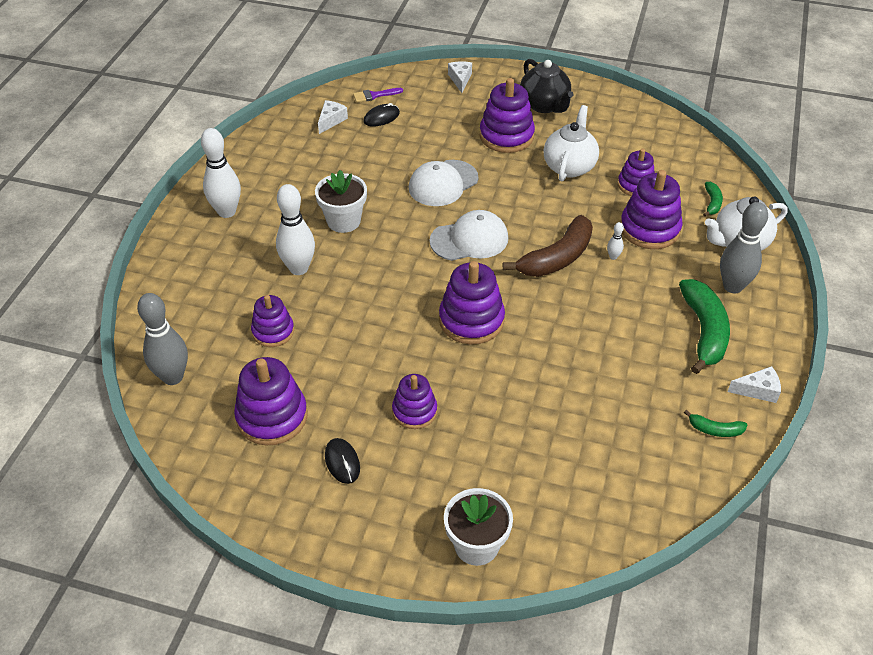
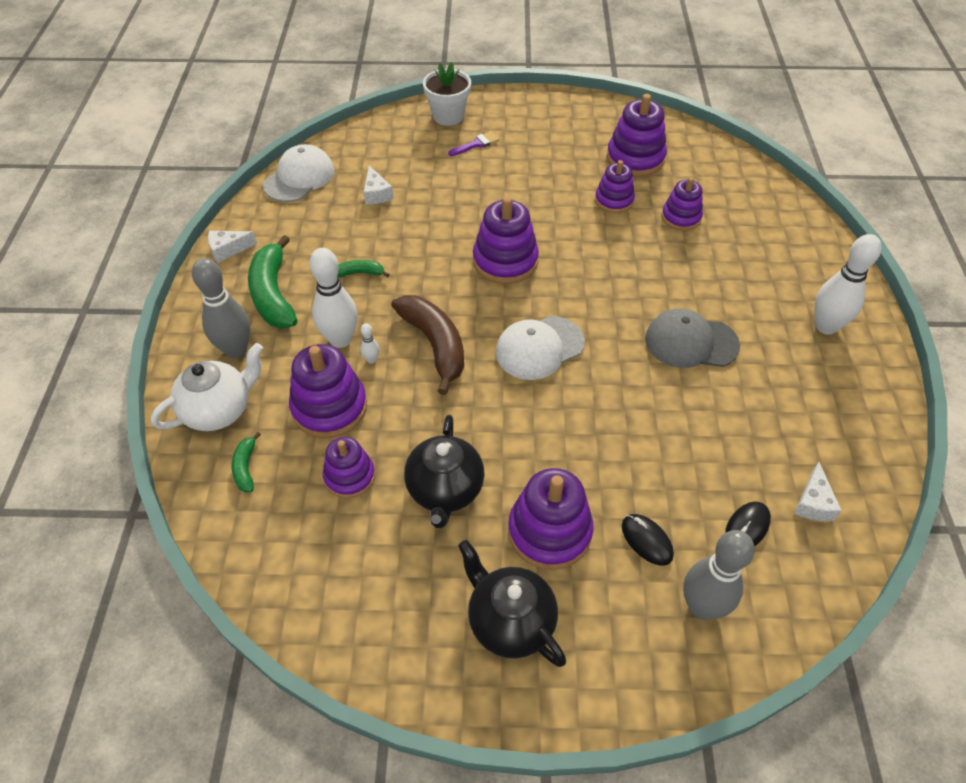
camera: 165 degrees right, 5 degrees up
grey bowling pin [137,293,188,385] -> grey bowling pin moved to [683,530,755,620]
white bowling pin [276,184,315,275] -> white bowling pin moved to [310,248,358,348]
white flower pot [315,170,367,233] -> grey cap [645,308,740,368]
black mouse [325,438,360,484] -> black mouse moved to [622,514,674,566]
purple brush [353,88,403,103] -> purple brush moved to [448,131,499,156]
purple stacking toy [392,374,437,429] -> purple stacking toy moved to [595,160,635,213]
white cap [409,160,478,206] -> white cap moved to [263,144,334,202]
white cheese [448,61,472,93] -> white cheese moved to [364,165,393,205]
brown banana [503,215,593,277] -> brown banana turned 120 degrees clockwise [391,295,464,395]
white teapot [543,105,599,181] -> black teapot [404,415,485,528]
green banana [684,410,747,437] -> green banana moved to [337,260,390,277]

